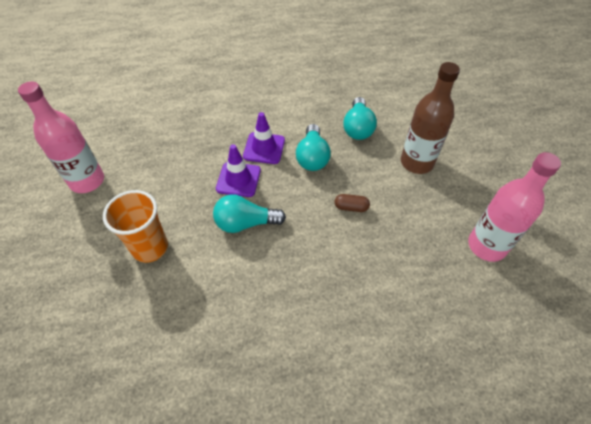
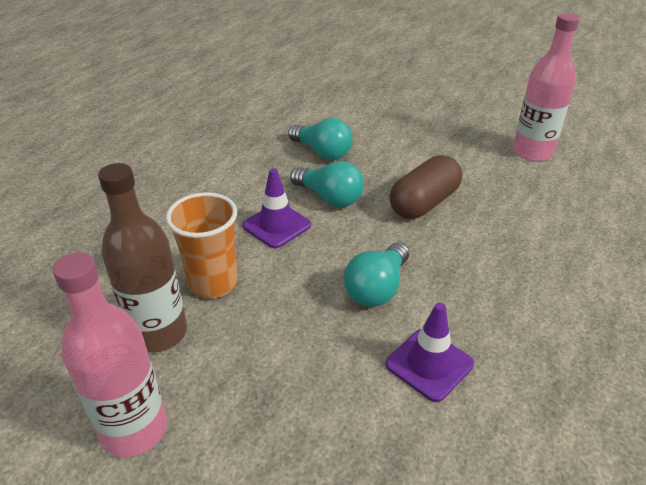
camera: 55 degrees left, 15 degrees down
orange cup [103,190,168,263] -> orange cup moved to [166,192,238,298]
purple traffic cone [216,144,261,197] -> purple traffic cone moved to [386,303,474,402]
brown capsule [335,194,370,212] -> brown capsule [389,155,462,219], size x2.10
brown bottle [401,62,460,174] -> brown bottle moved to [98,163,187,353]

